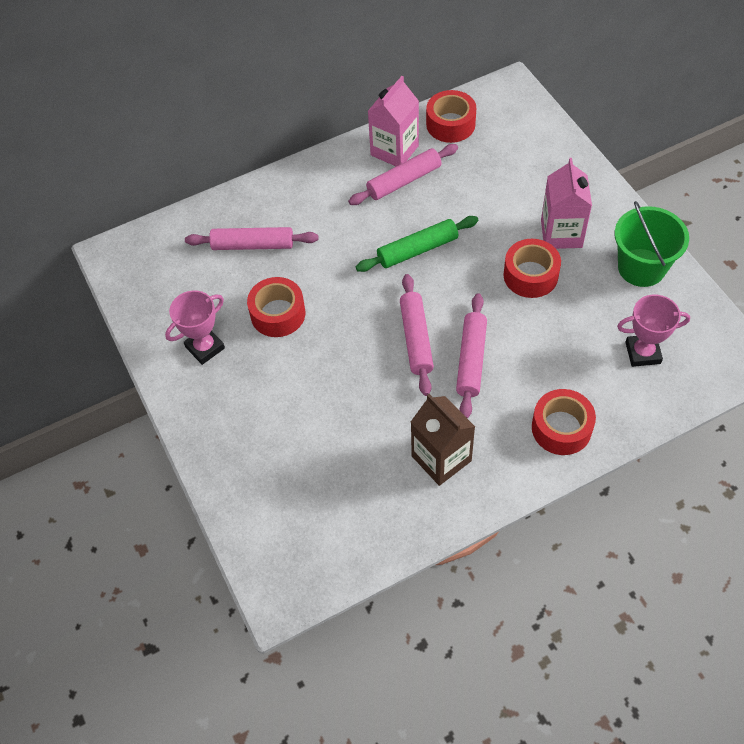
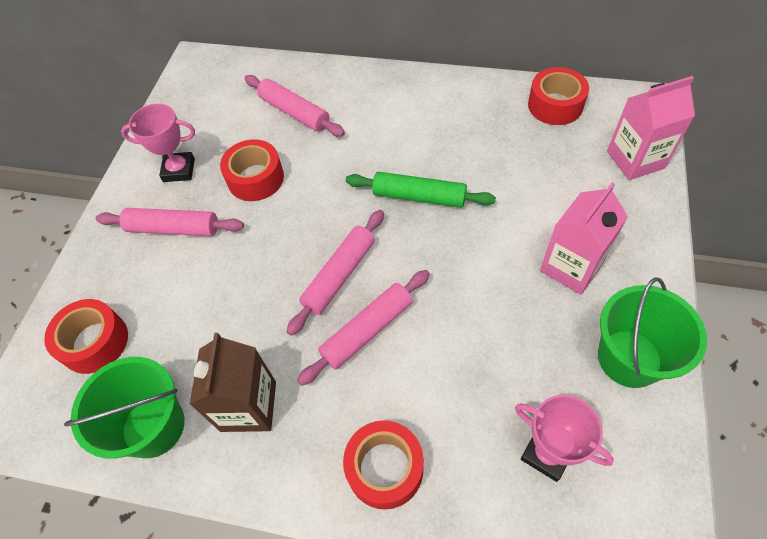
camera: 40 degrees right, 0 degrees up
pink rolling pin [348,144,458,205] -> pink rolling pin moved to [96,208,244,236]
pink carton [368,76,419,166] -> pink carton moved to [607,76,695,180]
red tape [503,239,561,298] -> red tape moved to [44,299,128,374]
none -> green bucket [64,357,185,459]

